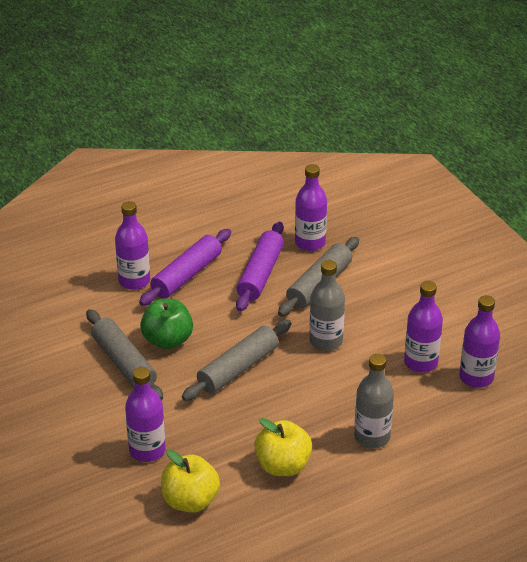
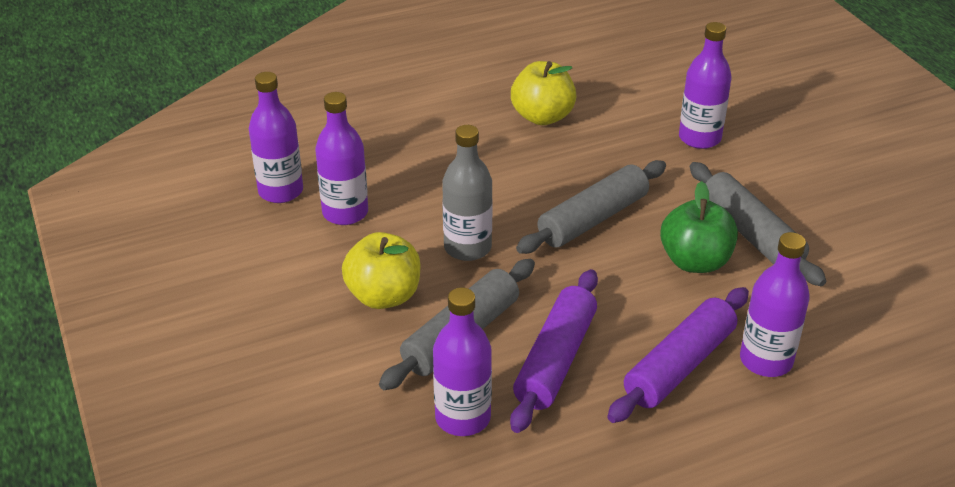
camera: 175 degrees left, 0 degrees up
yellow apple [161,450,220,513] -> yellow apple moved to [342,232,421,309]
grey bottle [354,354,394,448] -> none

